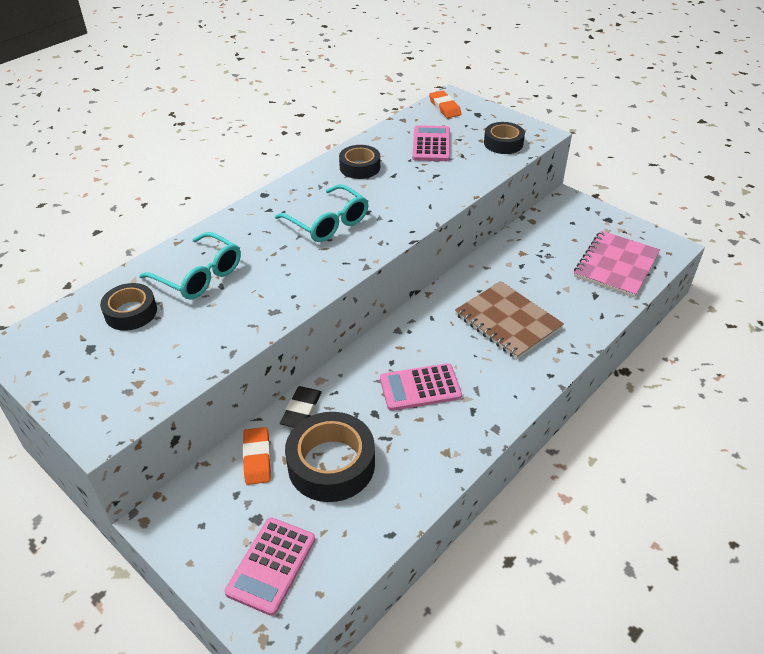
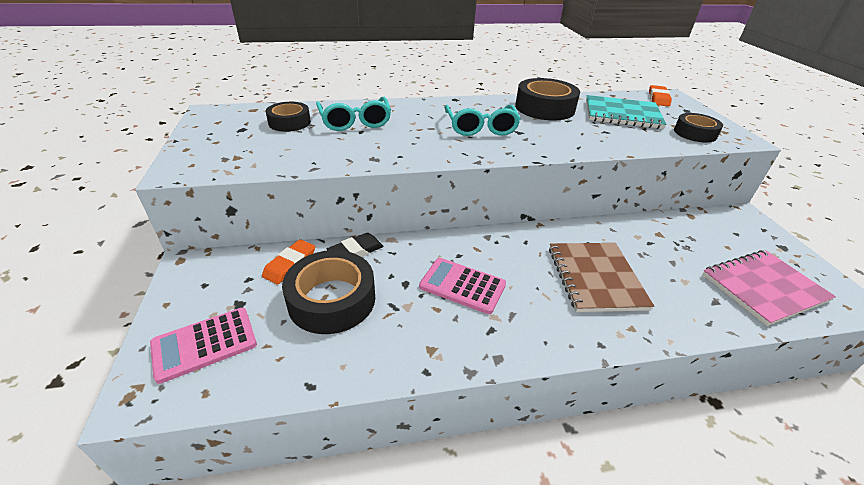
camera: 35 degrees right, 5 degrees down
black tape [339,145,380,179] -> black tape [515,78,580,121], size x1.63
pink calculator [412,125,450,161] -> turquoise notebook [586,95,666,129]

